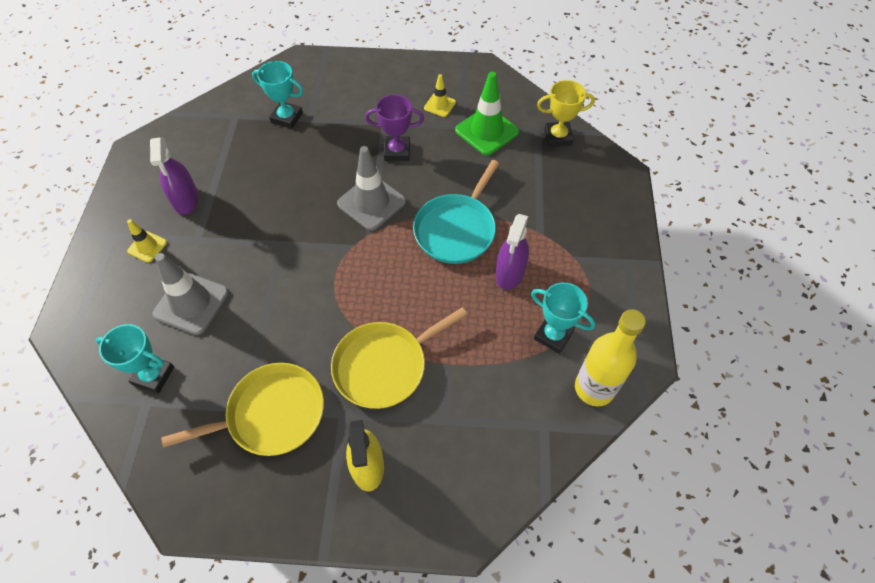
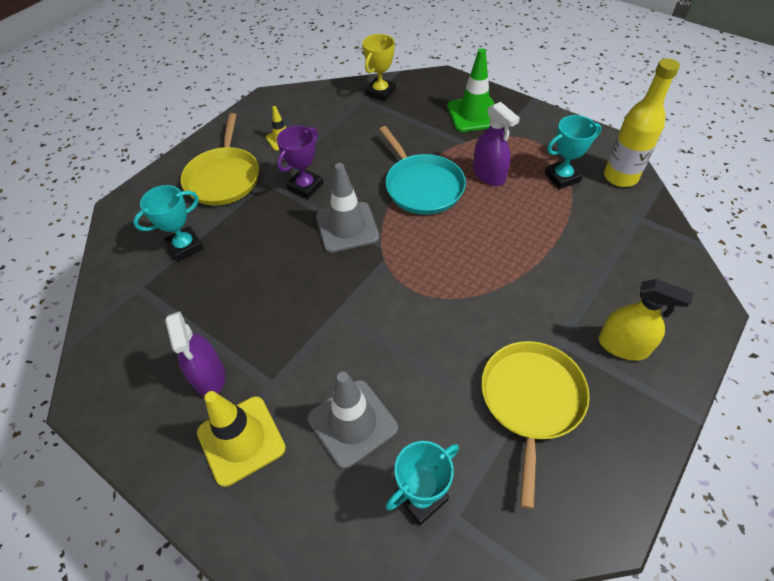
camera: 55 degrees left, 5 degrees down
yellow traffic cone [127,219,167,263] -> yellow traffic cone [197,391,286,487], size x1.85
purple spray bottle [150,137,199,215] -> purple spray bottle turned 45 degrees clockwise [165,311,225,397]
yellow pan [331,307,468,409] -> yellow pan moved to [180,113,259,206]
green traffic cone [455,72,519,155] -> green traffic cone moved to [447,48,494,132]

